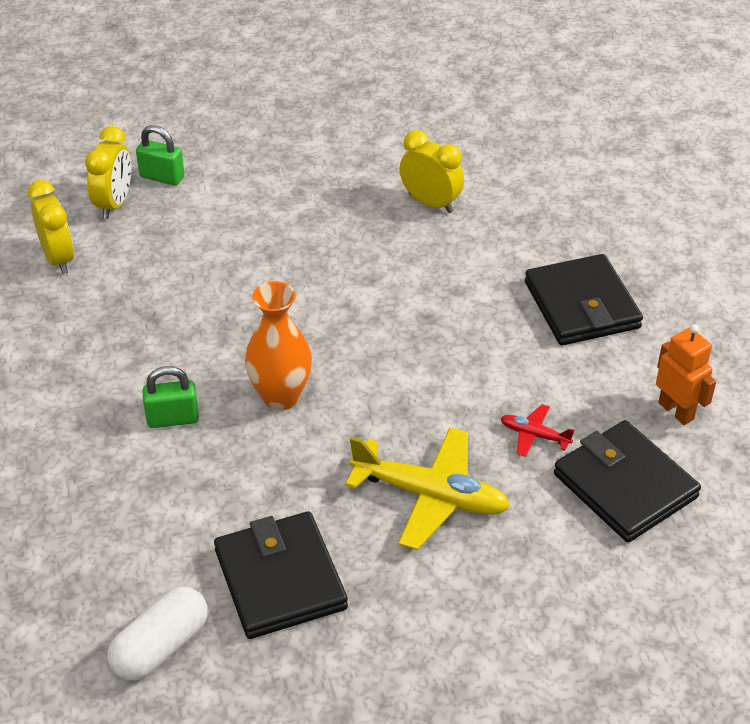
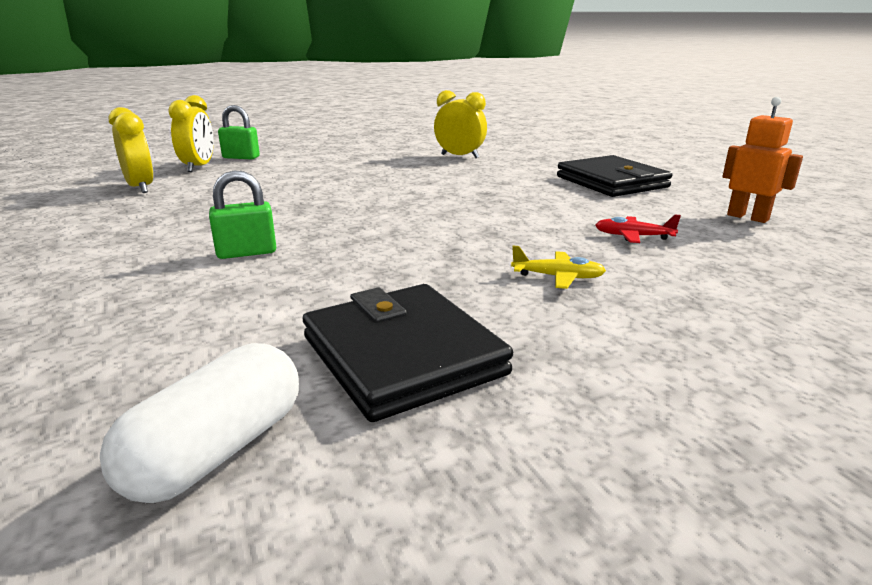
camera: 10 degrees left, 20 degrees down
orange vase [245,281,312,410] -> none
yellow plane [346,427,510,550] -> yellow plane [511,246,606,289], size x0.47
black wallet [554,420,701,542] -> none

